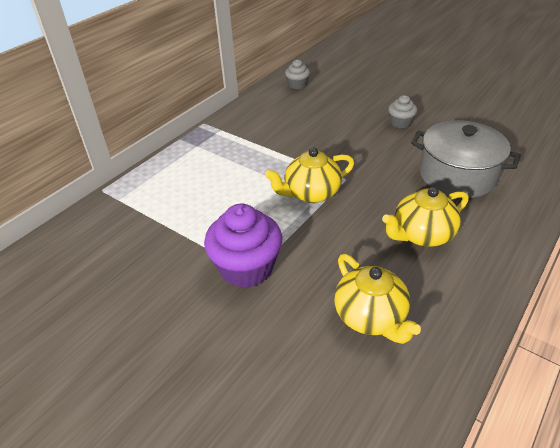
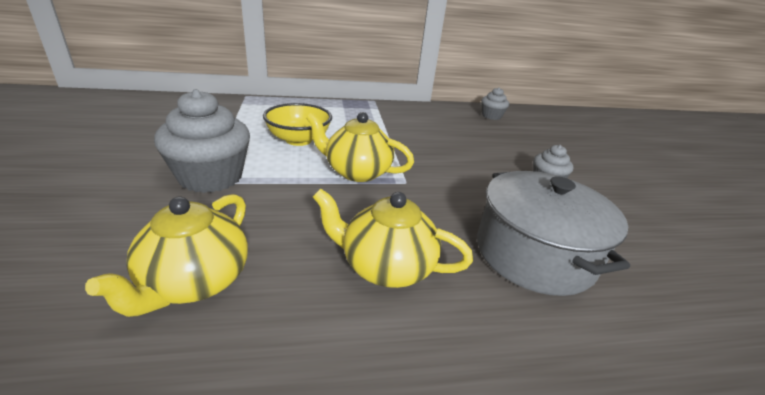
camera: 40 degrees right, 10 degrees down
purple cupcake [204,204,282,288] -> grey cupcake [154,89,250,193]
none -> yellow bowl [263,103,332,146]

